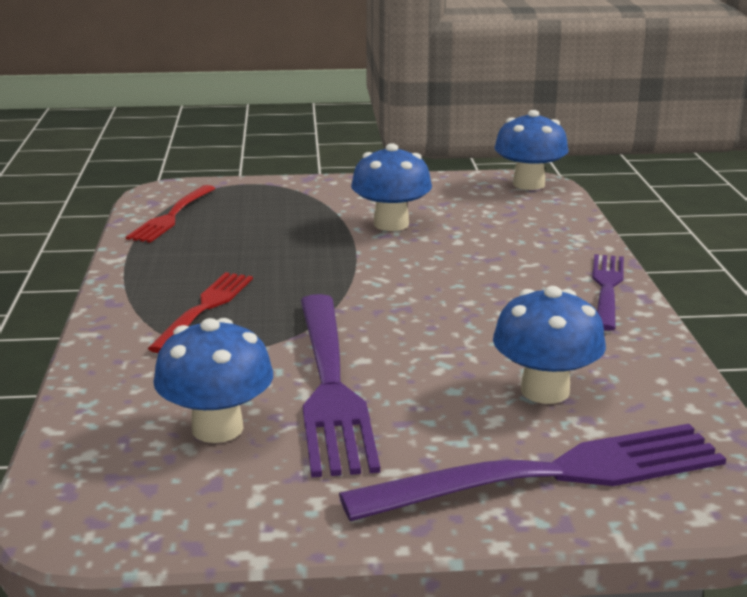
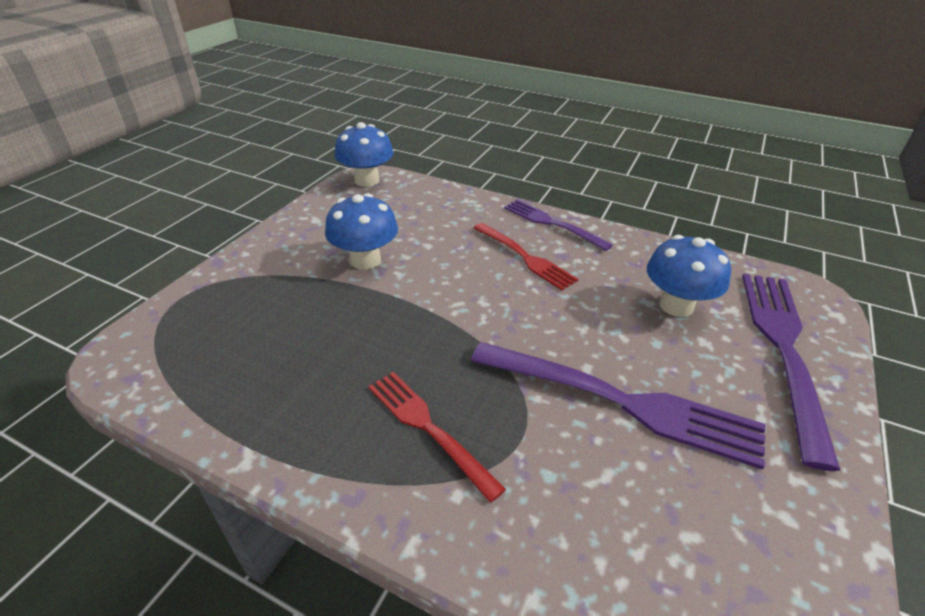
camera: 60 degrees left, 15 degrees up
red fork [126,185,216,243] -> red fork moved to [474,223,578,290]
blue mushroom [153,318,273,443] -> none

